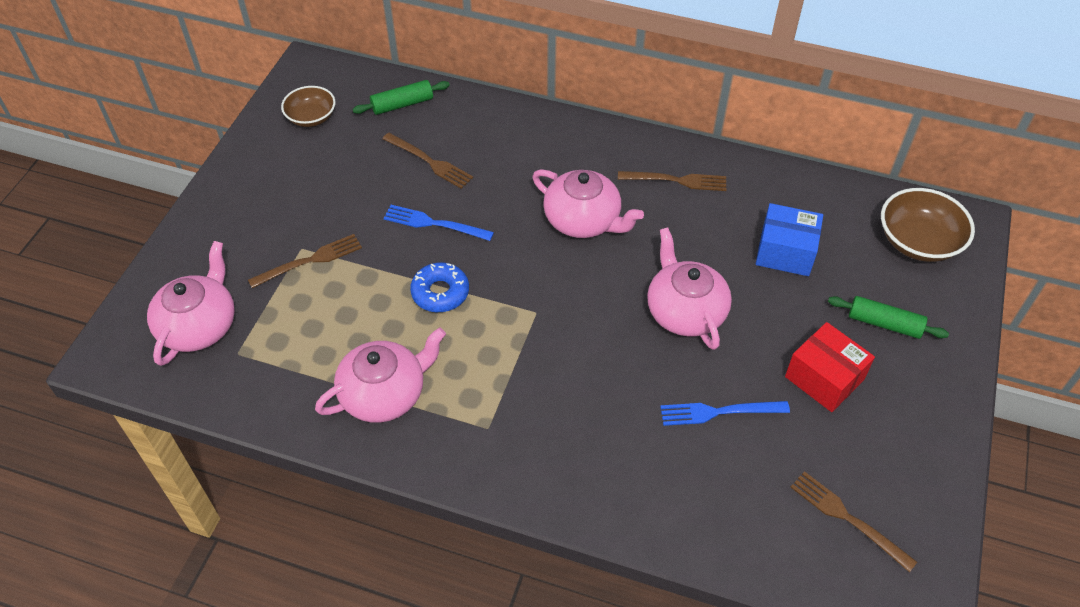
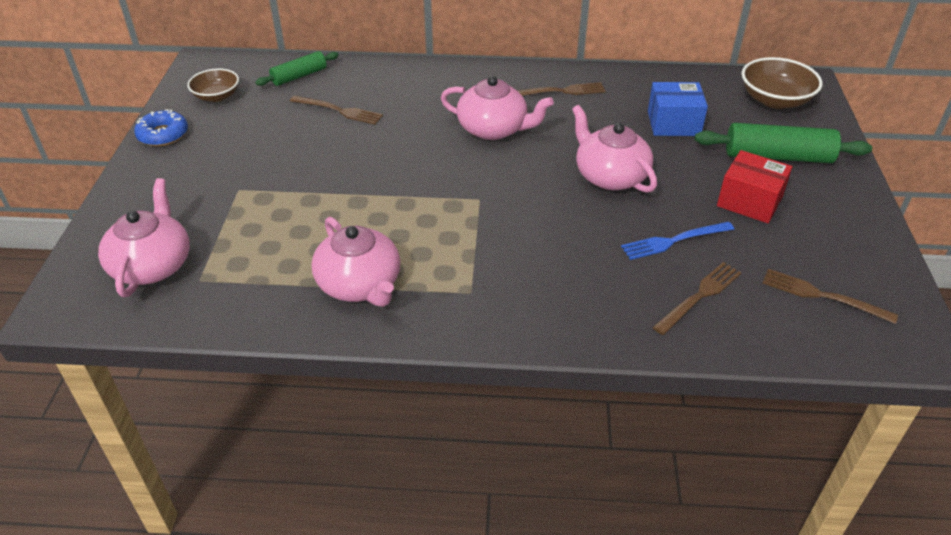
camera: 15 degrees left, 10 degrees down
brown fork [248,234,362,288] -> brown fork moved to [652,262,742,335]
pink teapot [315,328,446,423] -> pink teapot turned 105 degrees clockwise [312,217,400,307]
blue fork [384,205,494,241] -> none
blue donut [410,262,469,312] -> blue donut moved to [134,110,188,146]
green rolling pin [828,296,949,339] -> green rolling pin [695,123,872,163], size x1.63

